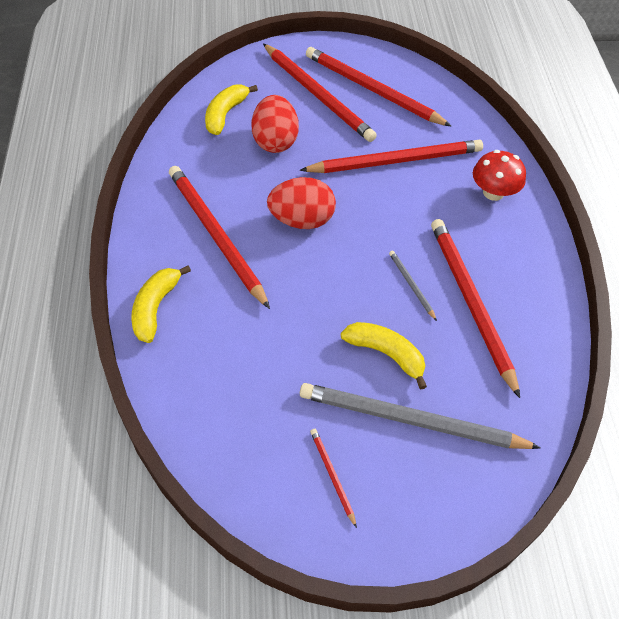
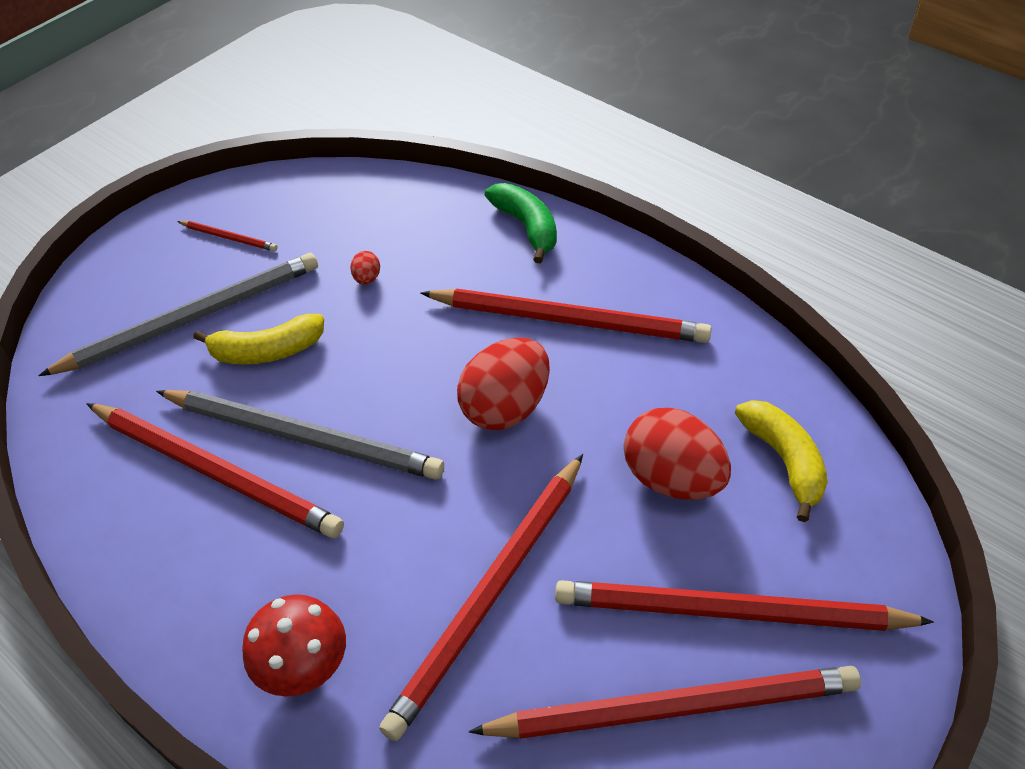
camera: 140 degrees right, 5 degrees down
yellow banana [131,265,191,343] -> green banana [485,183,557,264]
grey pencil [389,251,437,321] -> grey pencil [156,390,444,480], size x2.31
none -> red egg [350,251,380,285]

